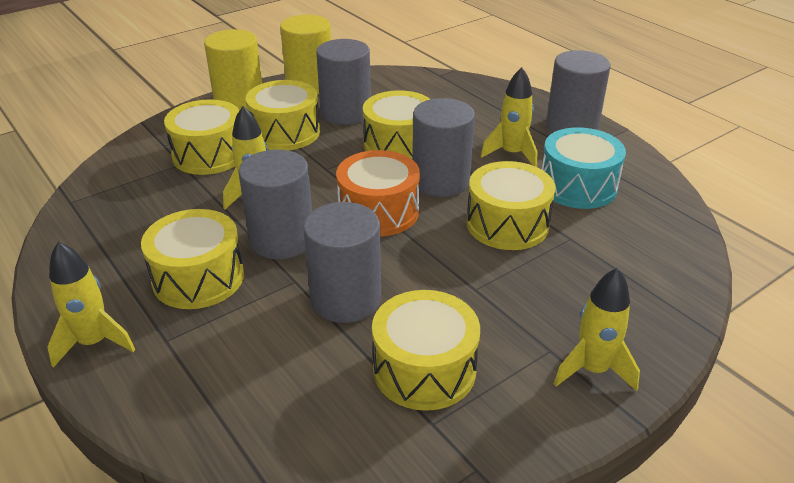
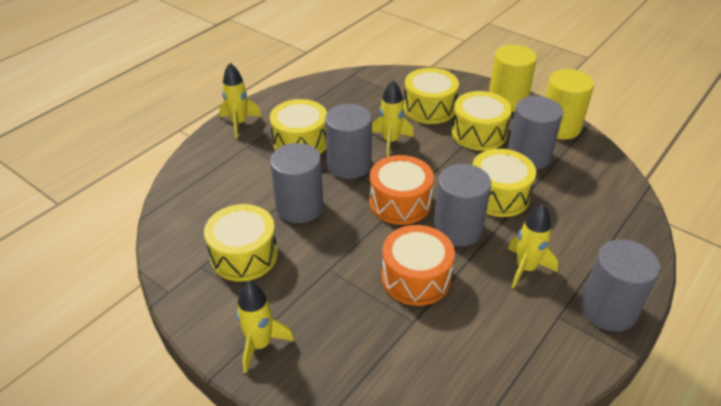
camera: 75 degrees right, 5 degrees up
yellow drum [467,161,556,250] -> orange drum [382,225,455,306]
turquoise drum [541,127,626,209] -> none

